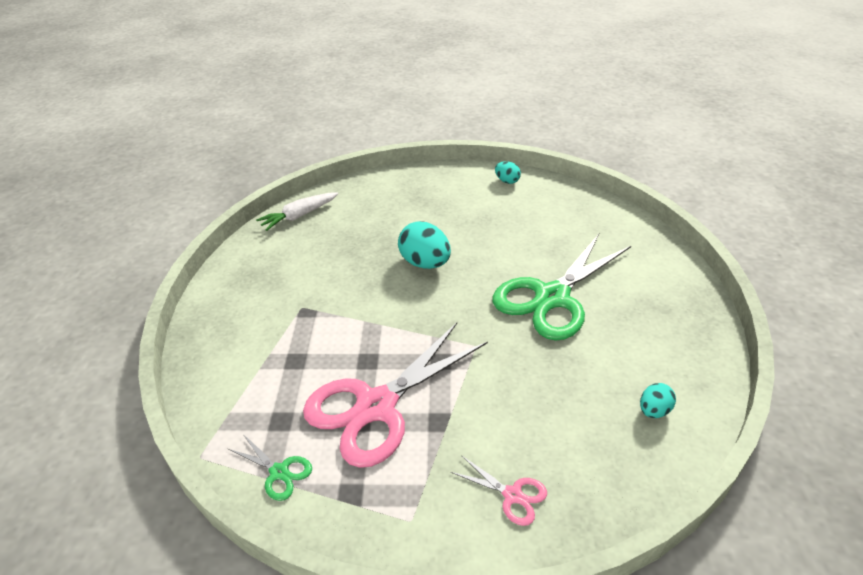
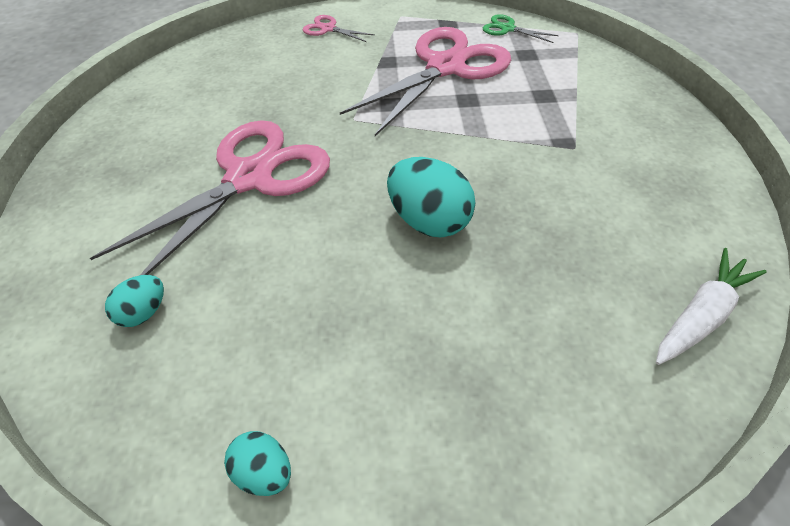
camera: 175 degrees right, 10 degrees up
green scissors [493,234,631,341] -> pink scissors [90,120,330,275]
turquoise egg [640,383,676,418] -> turquoise egg moved to [105,275,164,327]

